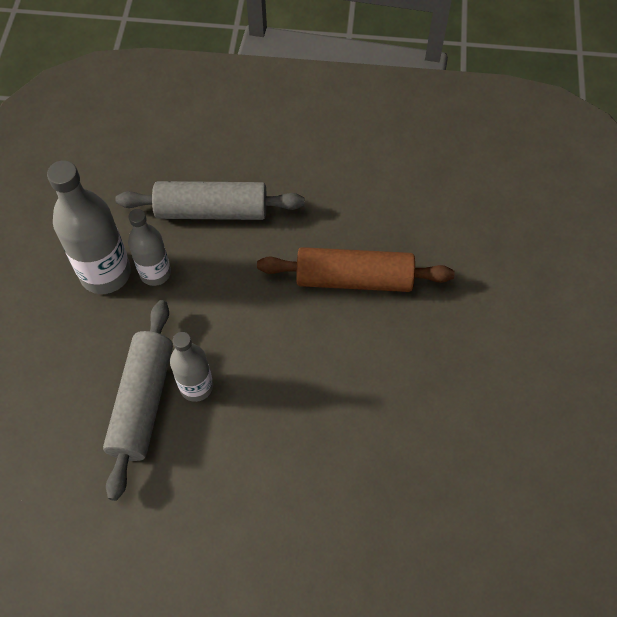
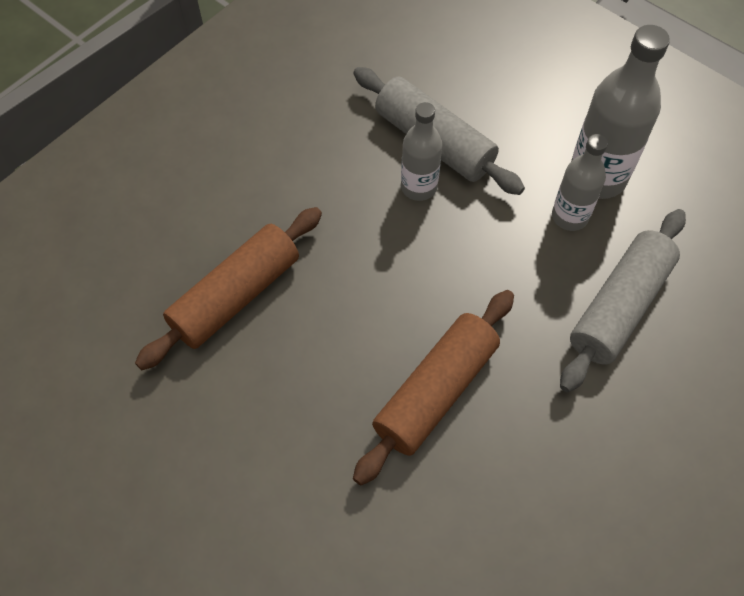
camera: 125 degrees right, 0 degrees up
none -> brown rolling pin [135,207,322,370]

